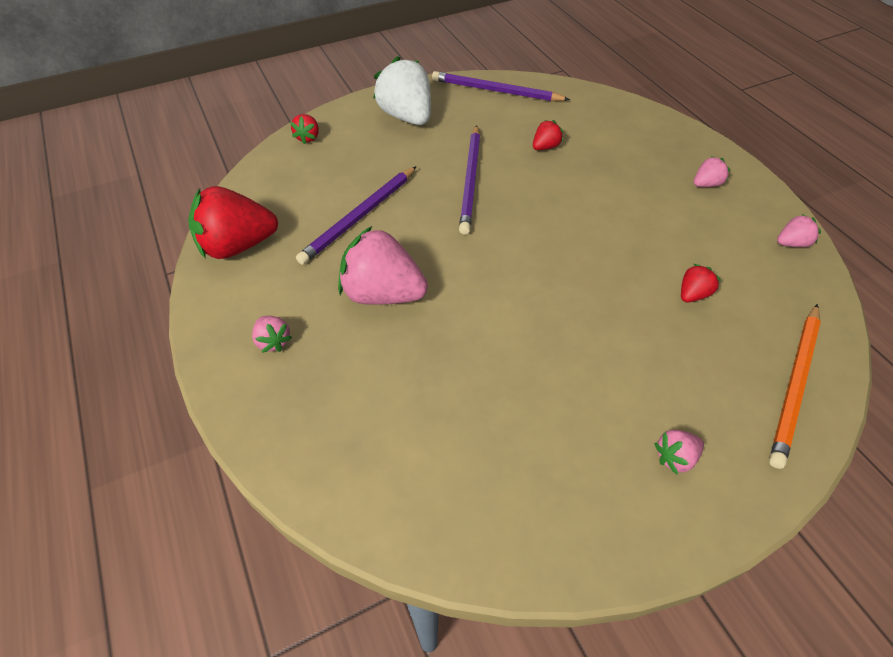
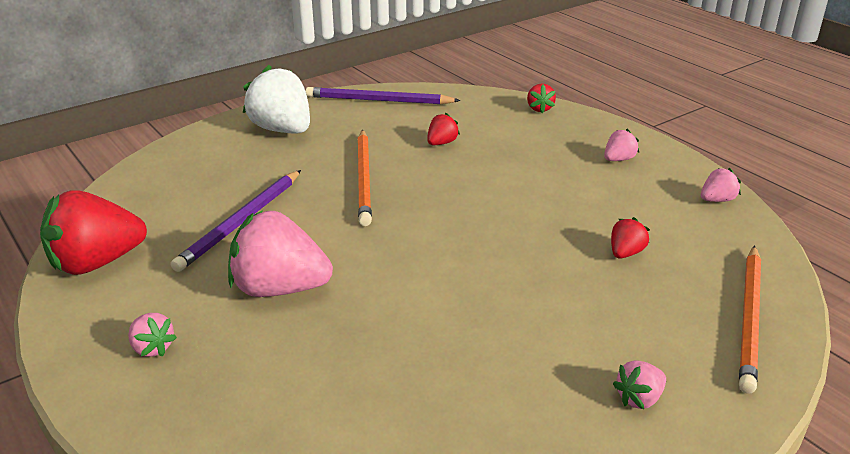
camera: 10 degrees left, 20 degrees down
red strawberry [290,114,319,144] -> red strawberry moved to [527,83,556,113]
purple pencil [459,125,480,235] -> orange pencil [357,130,372,226]

